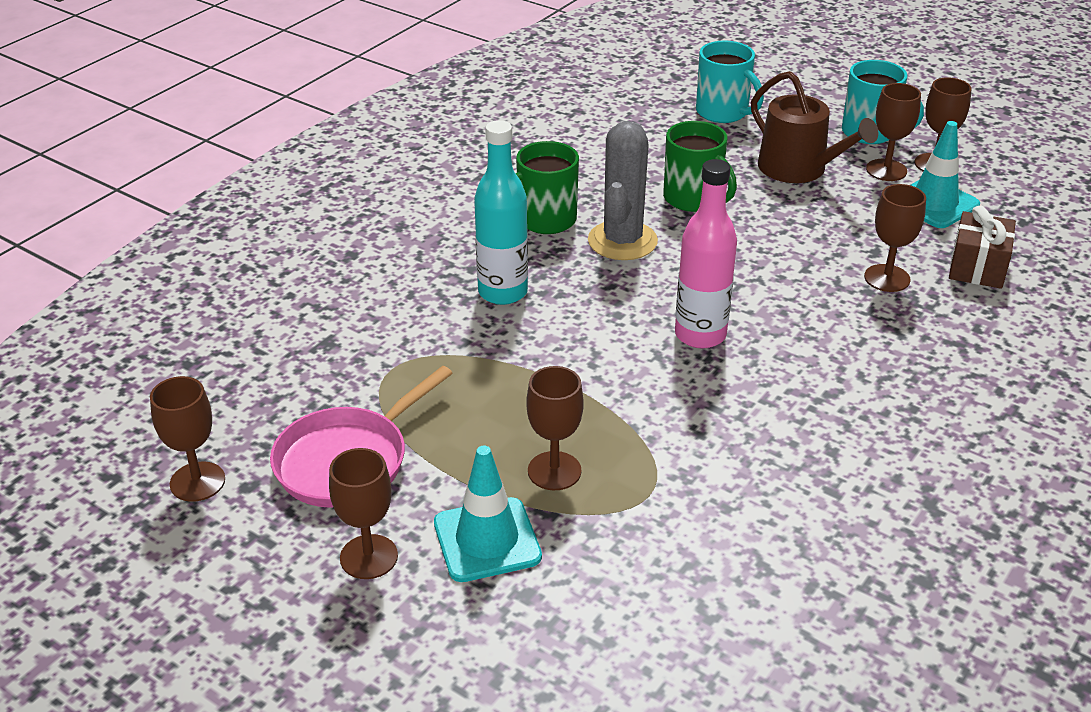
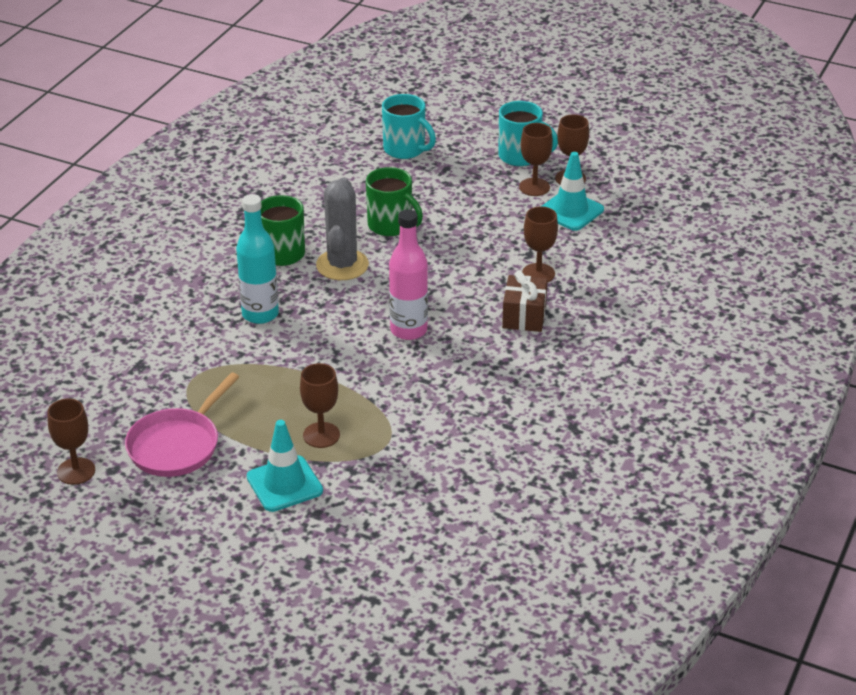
camera: 10 degrees left, 0 degrees up
brown goblet [329,448,398,579] -> none
brown watering can [751,71,879,183] -> none
brown gift [949,205,1016,289] -> brown gift moved to [502,271,548,332]

